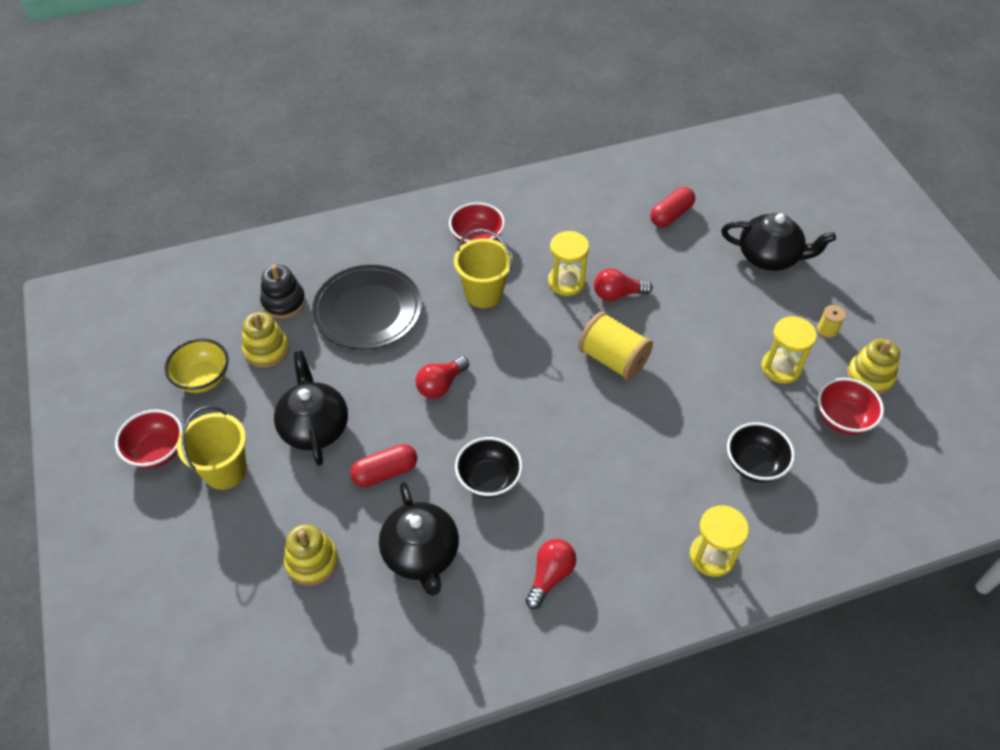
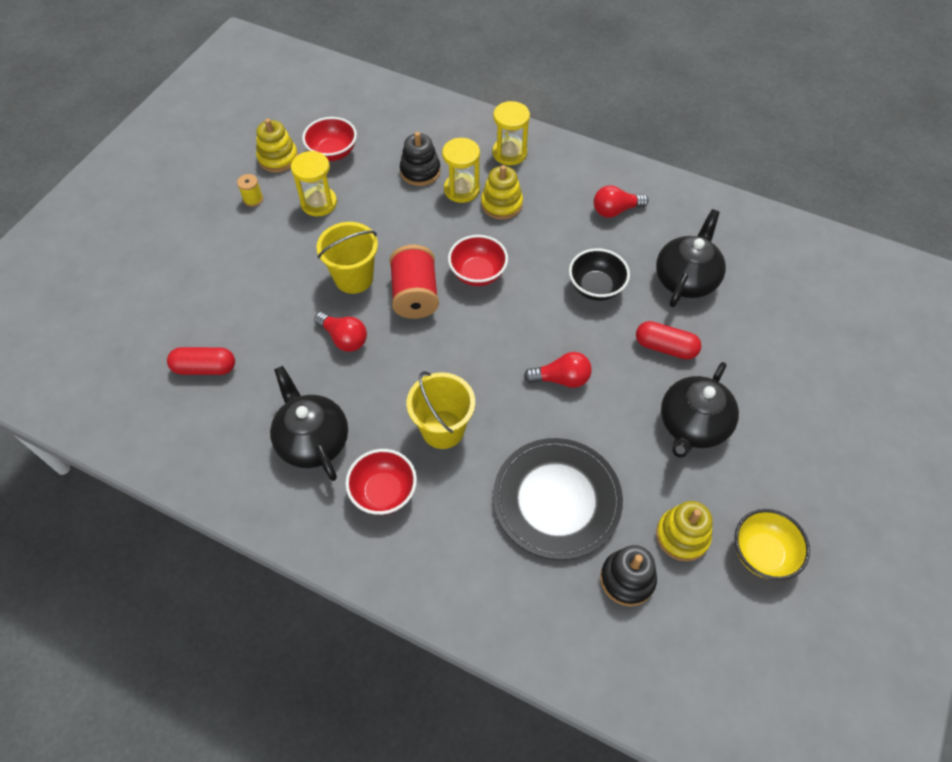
camera: 135 degrees left, 5 degrees up
red bowl [115,410,183,469] -> red bowl moved to [448,235,508,286]
yellow bucket [177,406,247,490] -> yellow bucket moved to [316,222,378,294]
yellow stacking toy [284,524,338,586] -> yellow stacking toy moved to [481,165,523,220]
yellow hourglass [548,231,589,296] -> yellow hourglass moved to [442,138,480,203]
yellow spool [578,312,653,380] -> red spool [389,245,439,319]
black teapot [721,213,836,271] -> black teapot moved to [270,366,348,481]
black bowl [727,422,795,482] -> black stacking toy [400,132,441,186]

